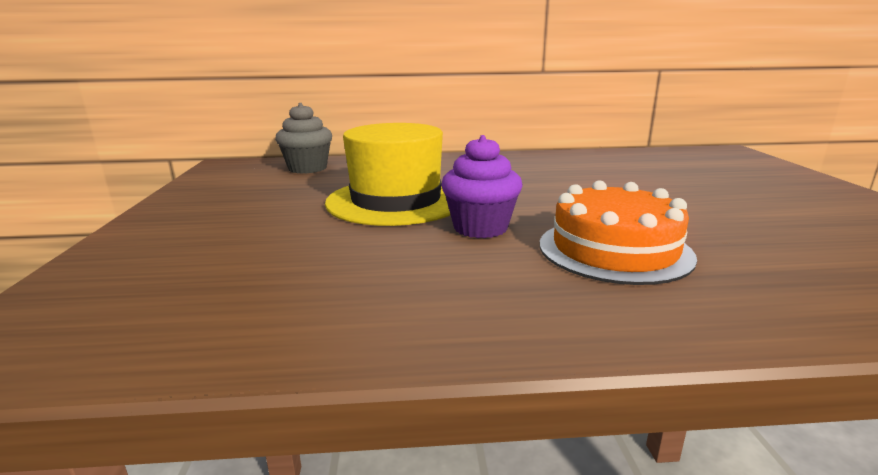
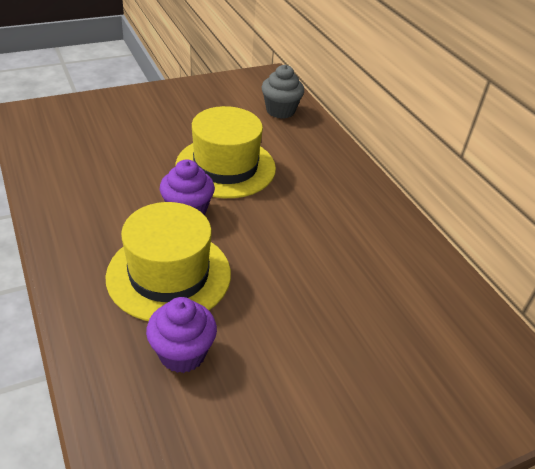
camera: 65 degrees right, 20 degrees up
orange cake [540,180,697,285] -> yellow hat [105,202,231,321]
none -> purple cupcake [146,297,217,373]

